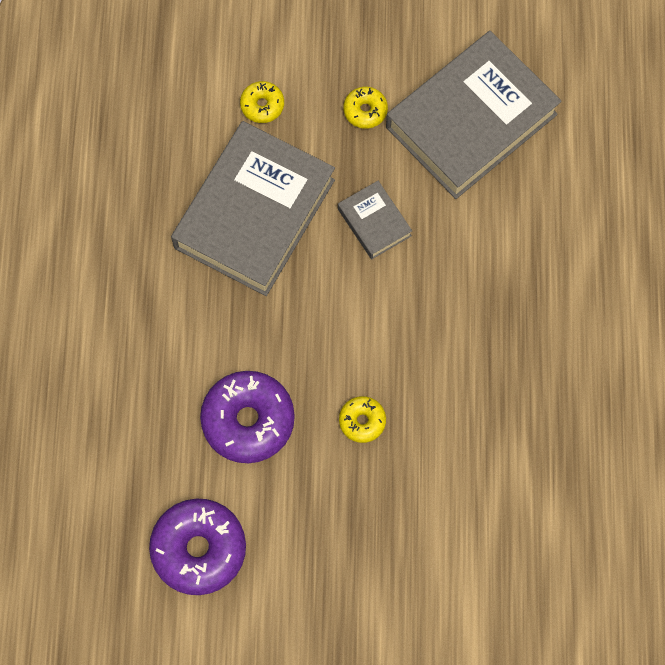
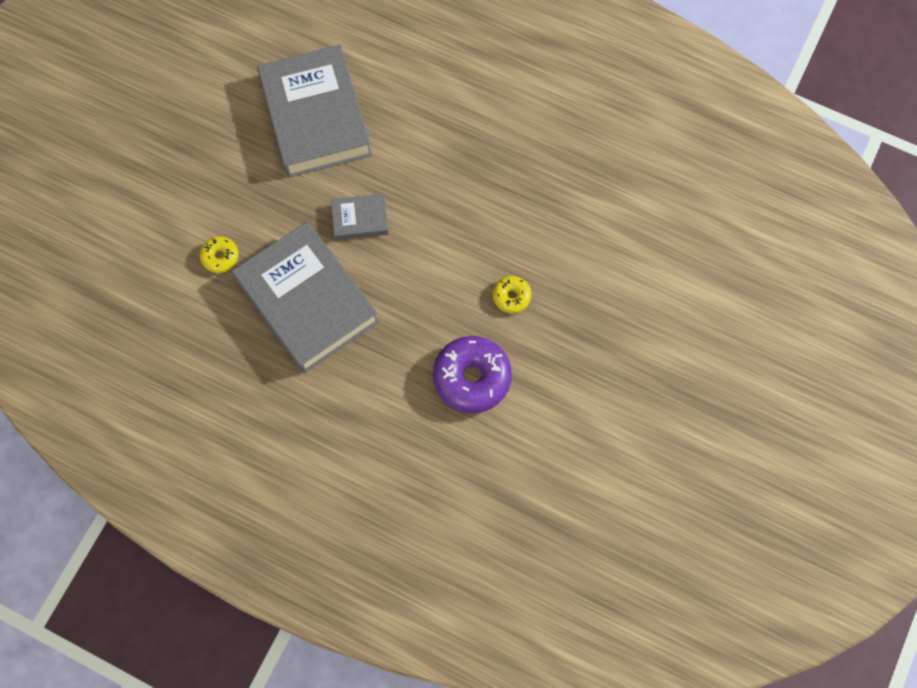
camera: 65 degrees left, 0 degrees up
purple donut [149,499,246,595] -> none
yellow donut [343,87,388,129] -> none

